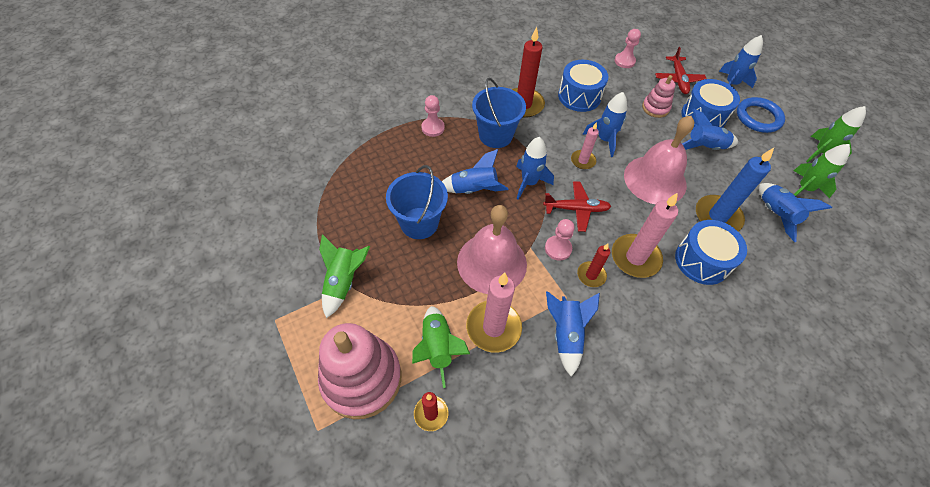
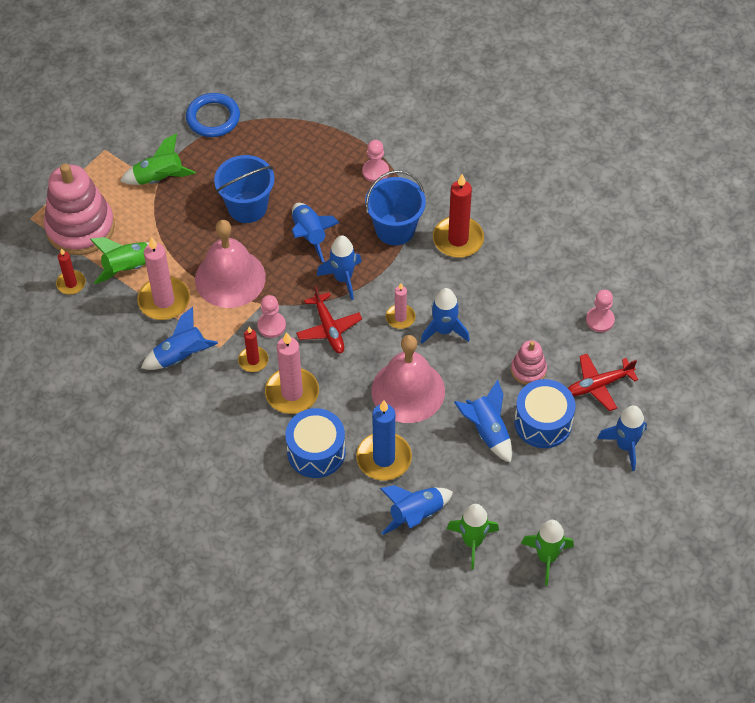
camera: 70 degrees right, 0 degrees up
blue drum [558,60,608,112] -> none
blue ring [737,97,785,133] -> blue ring moved to [186,93,240,137]

